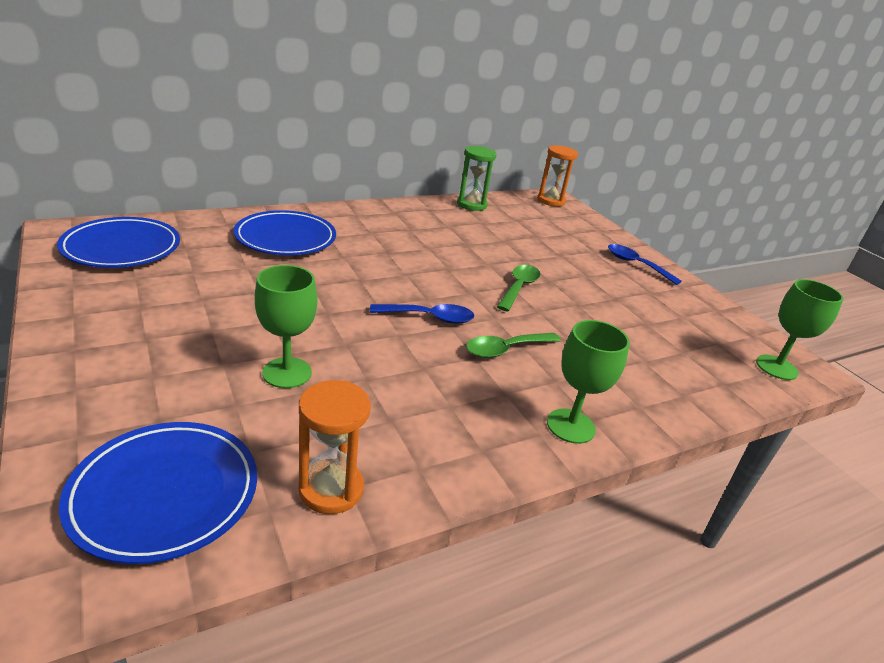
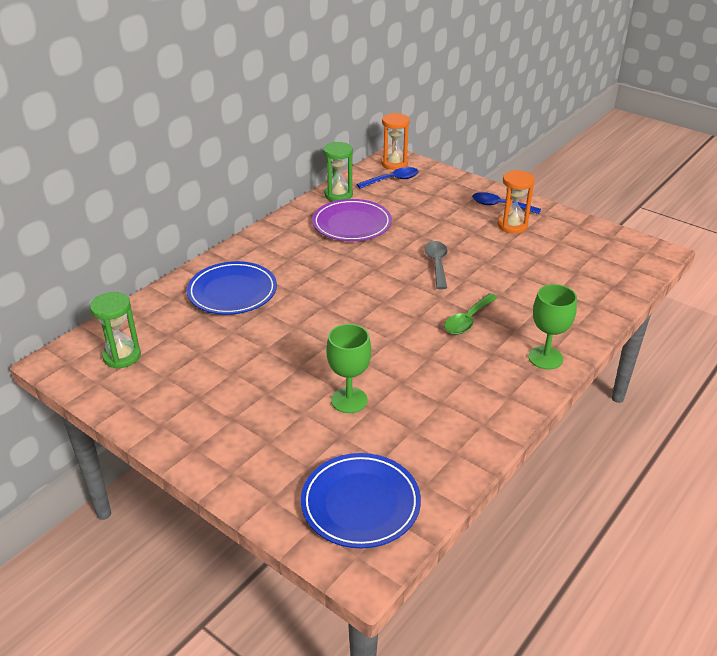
camera: 20 degrees left, 5 degrees up
blue plate [57,217,180,268] -> green hourglass [90,292,141,369]
orange hourglass [299,380,371,514] -> orange hourglass moved to [497,170,535,234]
blue spoon [370,304,474,324] -> blue spoon moved to [357,167,419,189]
green spoon [497,265,540,311] -> grey spoon [424,241,447,289]
green goblet [756,279,844,380] -> none
none -> purple plate [312,199,392,241]

